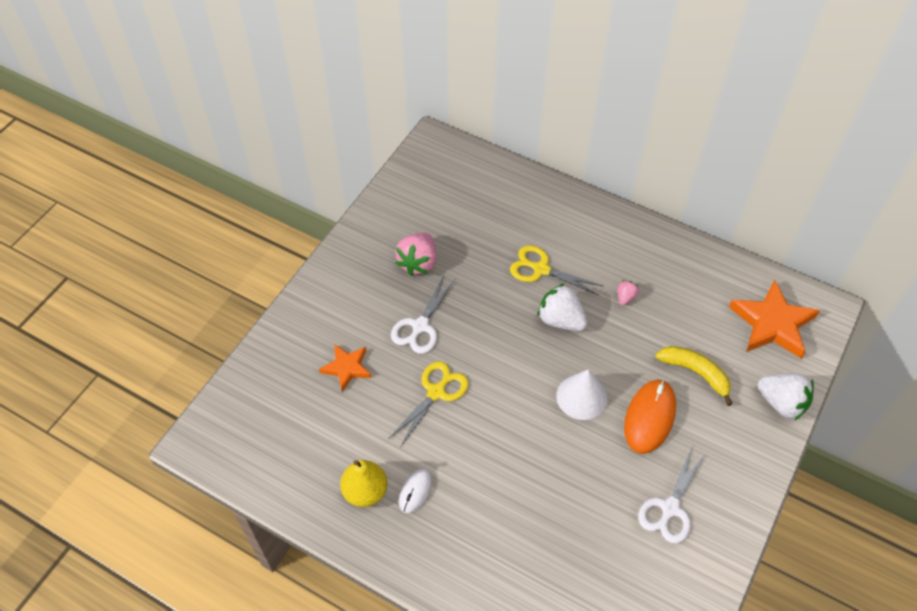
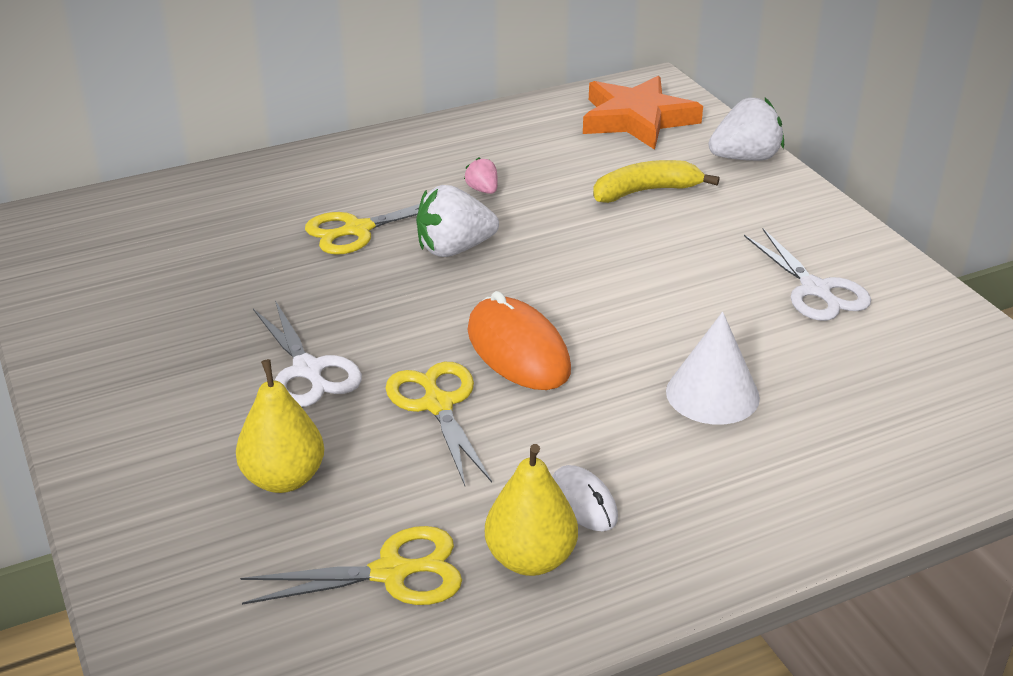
camera: 55 degrees left, 20 degrees down
orange star [319,344,371,392] -> yellow pear [236,359,324,493]
pink strawberry [395,233,436,276] -> none
white cone [556,370,607,420] -> white cone moved to [666,312,760,425]
orange mouse [624,379,676,454] -> orange mouse moved to [467,291,571,390]
none -> yellow scissors [240,526,462,605]

